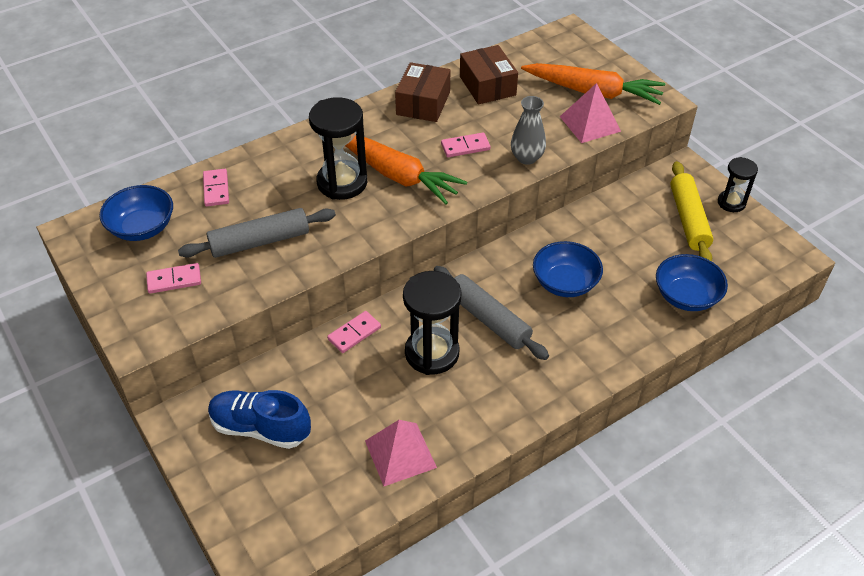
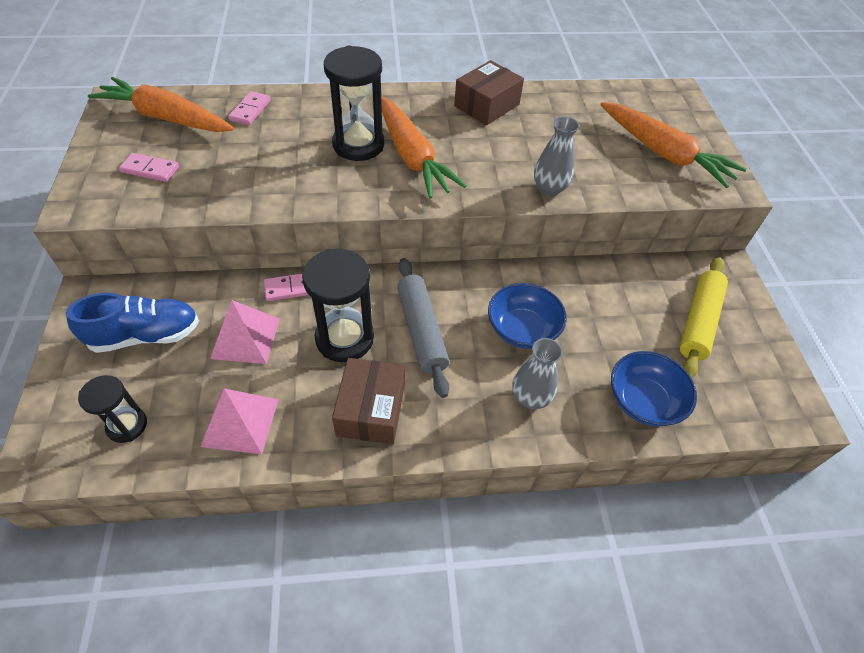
camera: 25 degrees right, 5 degrees up
blue bowl [99,185,173,241] -> orange carrot [88,77,234,132]
grey rolling pin [178,208,336,258] -> none
blue shoe [208,390,311,449] -> blue shoe turned 120 degrees clockwise [66,292,199,353]
pink domino [441,133,491,157] -> none
brown box [460,45,518,104] -> brown box moved to [332,358,405,444]
pink pyramid [560,83,621,143] -> pink pyramid moved to [210,300,280,364]
black hourglass [718,157,758,212] -> black hourglass moved to [78,375,147,443]
none -> grey vase [512,338,563,409]

